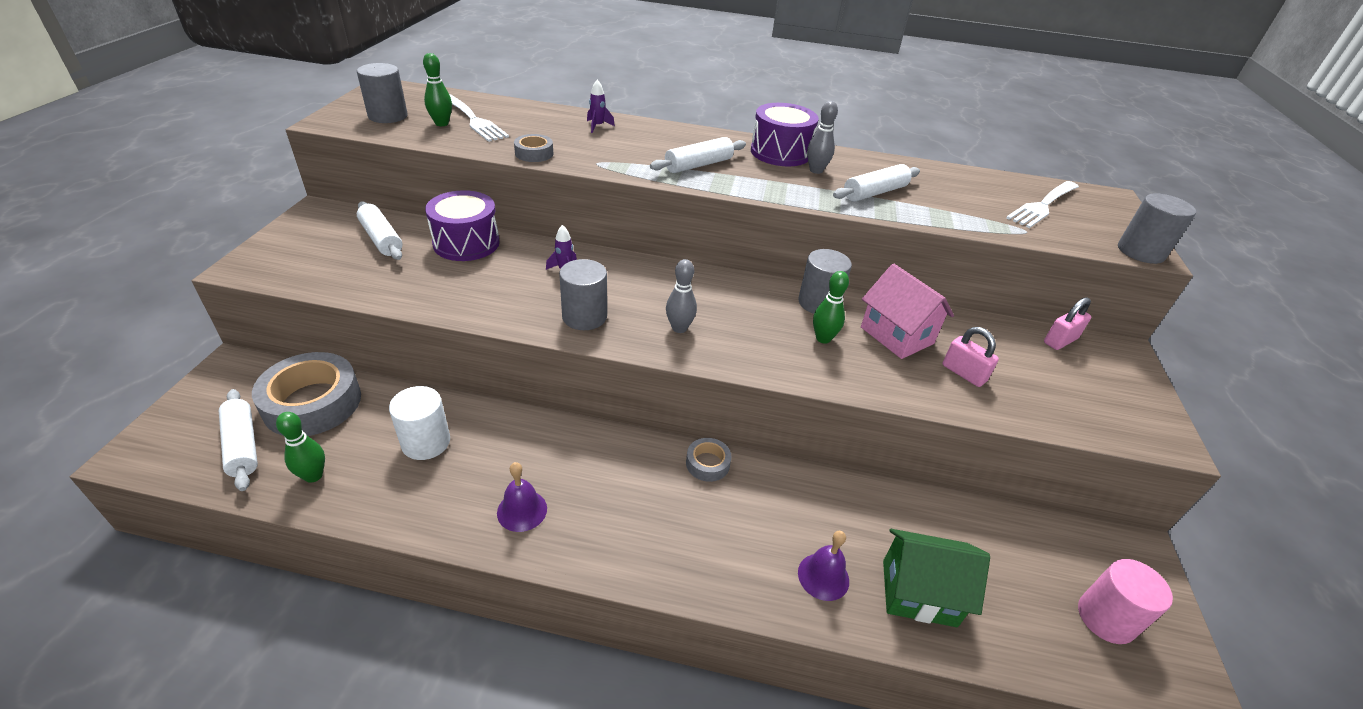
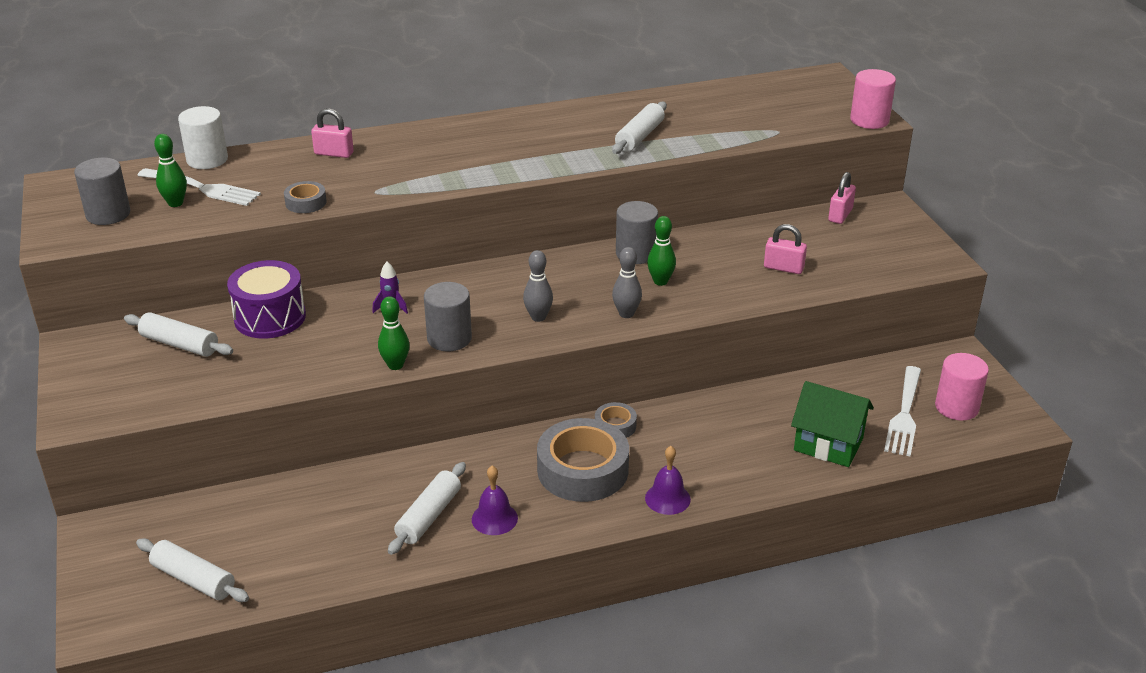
camera: 25 degrees left, 5 degrees down
grey tape [252,352,361,436] -> grey tape moved to [537,418,629,502]
green bowling pin [276,412,325,483] -> green bowling pin moved to [378,296,410,370]
white cylinder [389,386,450,460] -> white cylinder moved to [178,106,228,169]
purple rocket [587,79,615,133] -> pink padlock [311,108,354,158]
white rolling pin [650,137,746,173] -> white rolling pin moved to [388,462,466,555]
purple drum [751,103,819,166] -> none
purple bell [798,531,849,601] -> purple bell moved to [645,446,691,515]
grey bowling pin [807,101,838,174] -> grey bowling pin moved to [612,247,642,318]
pink house [861,263,954,359] -> none
green house [883,529,990,627] -> green house turned 45 degrees clockwise [791,381,874,467]
white fork [1007,181,1079,228] -> white fork moved to [884,366,921,456]
grey cylinder [1118,193,1196,264] -> pink cylinder [850,69,896,129]

